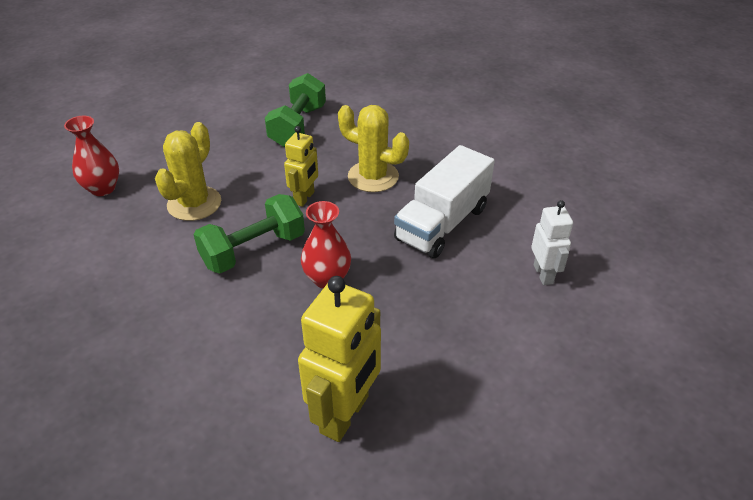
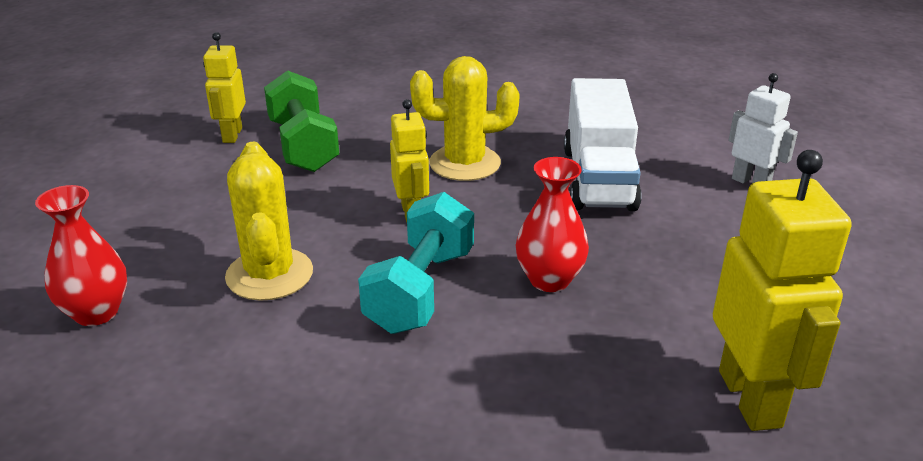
camera: 35 degrees left, 10 degrees down
green dumbbell [194,194,305,273] -> turquoise dumbbell [358,192,474,334]
none -> yellow robot [203,32,246,143]

